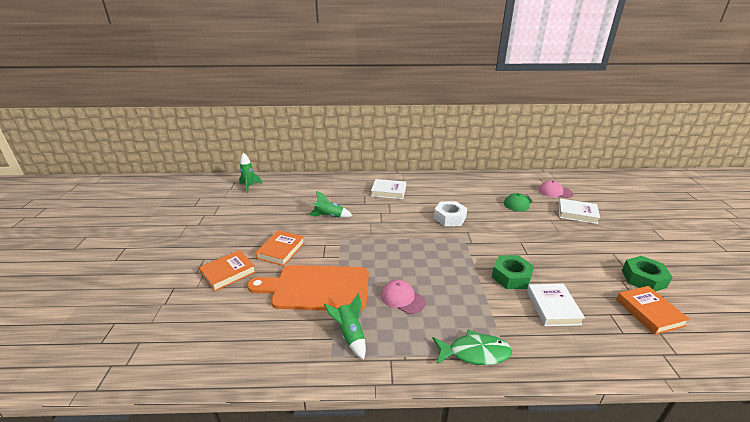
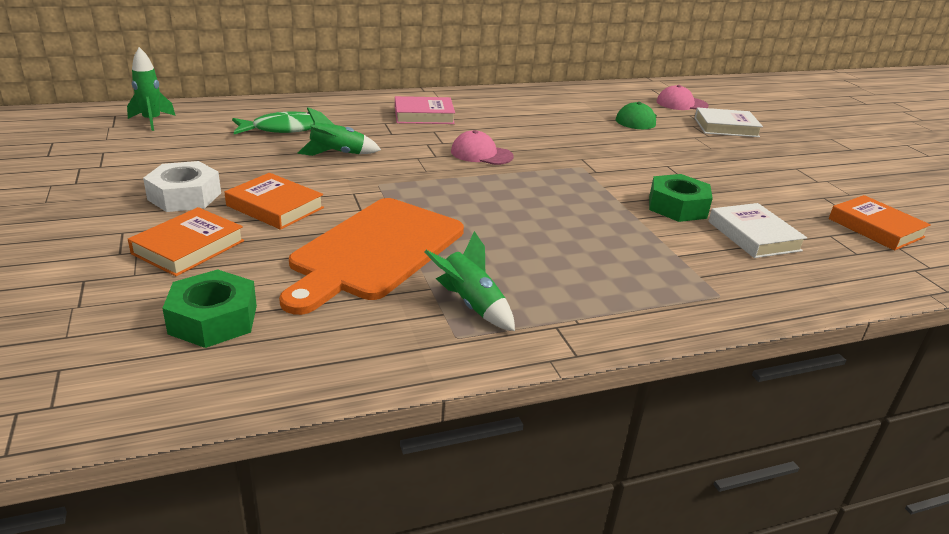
camera: 20 degrees left, 0 degrees up
orange cutting board [247,265,369,311] -> orange cutting board turned 45 degrees counterclockwise [279,198,464,315]
orange book [255,230,305,266] -> orange book turned 60 degrees counterclockwise [225,173,324,230]
white book [371,179,406,199] -> pink book [395,96,455,124]
pink cap [381,280,426,314] -> pink cap moved to [451,130,514,165]
green fish [432,329,512,365] -> green fish moved to [232,112,314,134]
white nut [434,201,467,226] -> white nut moved to [143,161,221,212]
green nut [622,256,672,291] -> green nut moved to [162,269,257,348]

